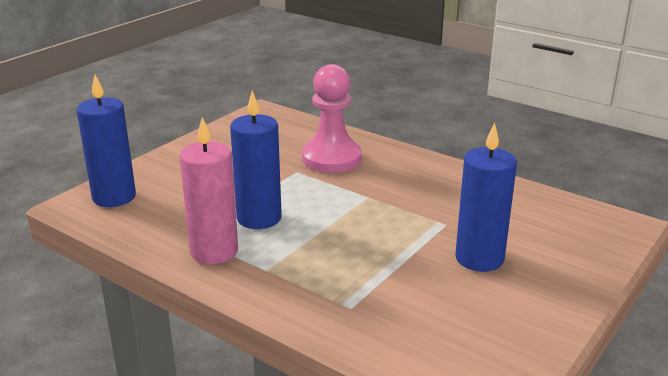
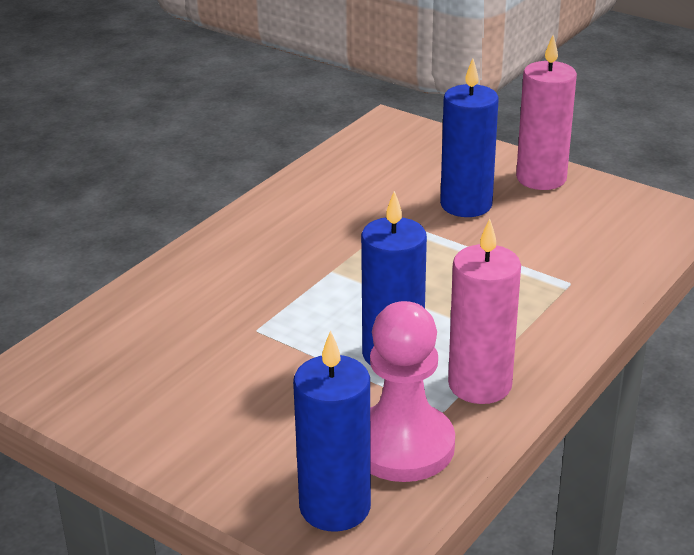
camera: 90 degrees left, 5 degrees up
pink pawn [302,64,362,173] -> pink pawn moved to [370,301,455,482]
none -> pink candle [516,35,577,190]

